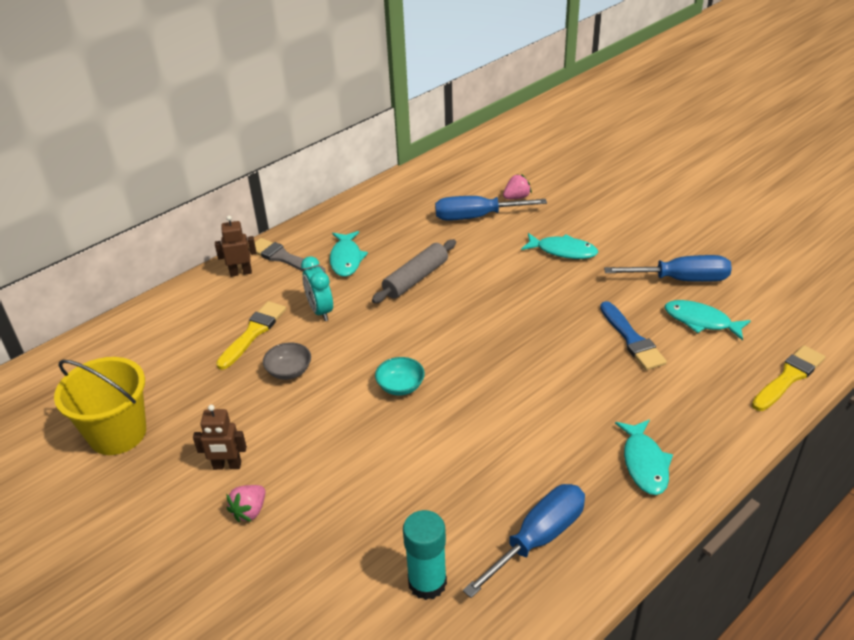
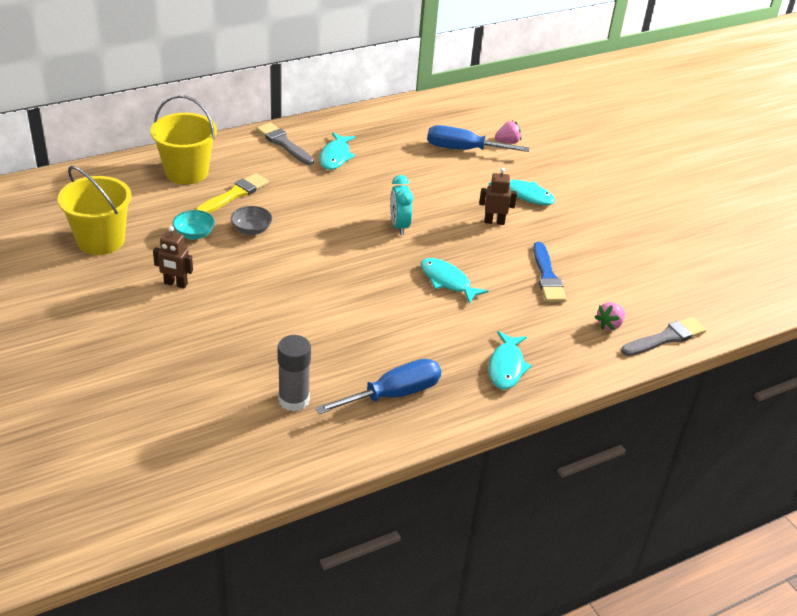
camera: 10 degrees right, 0 degrees up
brown robot [215,216,256,277] -> brown robot moved to [479,168,517,225]
pink strawberry [226,485,266,522] -> pink strawberry moved to [595,302,625,330]
turquoise clock [301,256,333,321] -> turquoise clock moved to [390,175,413,235]
grey rolling pin [372,239,456,303] -> none
turquoise bowl [375,357,425,396] -> turquoise bowl moved to [173,210,215,239]
turquoise glue stick [403,510,447,600] -> grey glue stick [277,335,311,412]
blue screwdriver [604,255,732,282] -> none
turquoise fish [665,300,751,341] -> turquoise fish moved to [421,258,488,304]
yellow brush [752,345,825,411] -> grey brush [621,317,706,356]
none -> yellow bucket [150,95,217,185]

